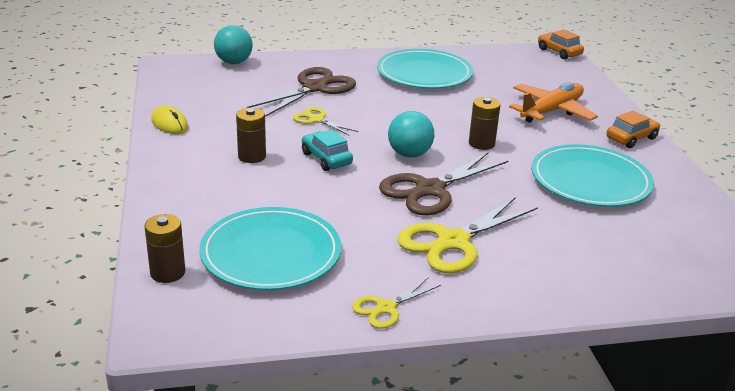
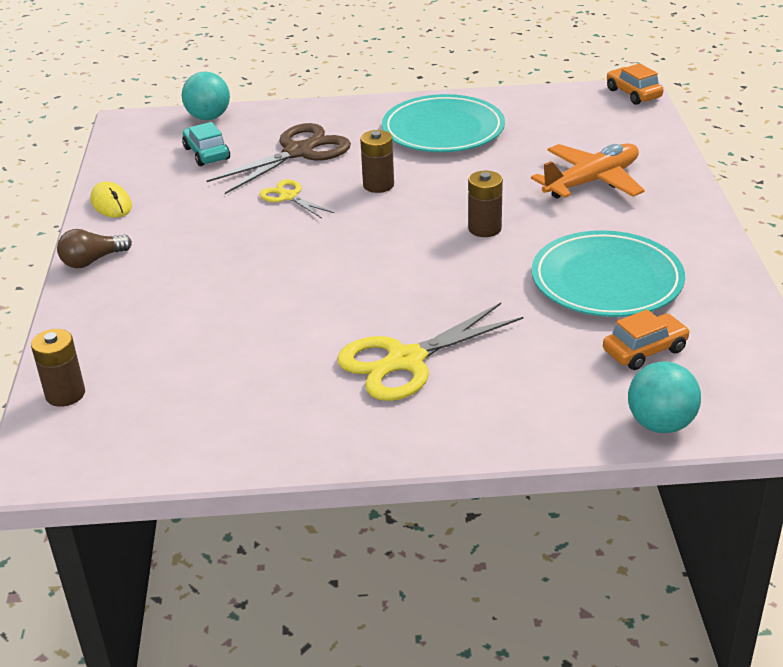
camera: 10 degrees right, 5 degrees up
turquoise plate [199,207,341,290] -> none
brown battery [236,108,266,163] -> brown battery moved to [360,130,394,193]
turquoise car [302,130,353,171] -> turquoise car moved to [182,122,230,166]
yellow scissors [352,278,441,329] -> none
brown scissors [379,152,508,215] -> none
turquoise ball [388,111,434,157] -> turquoise ball moved to [628,361,701,433]
orange car [607,111,660,148] -> orange car moved to [603,309,690,370]
none -> brown light bulb [57,229,132,268]

